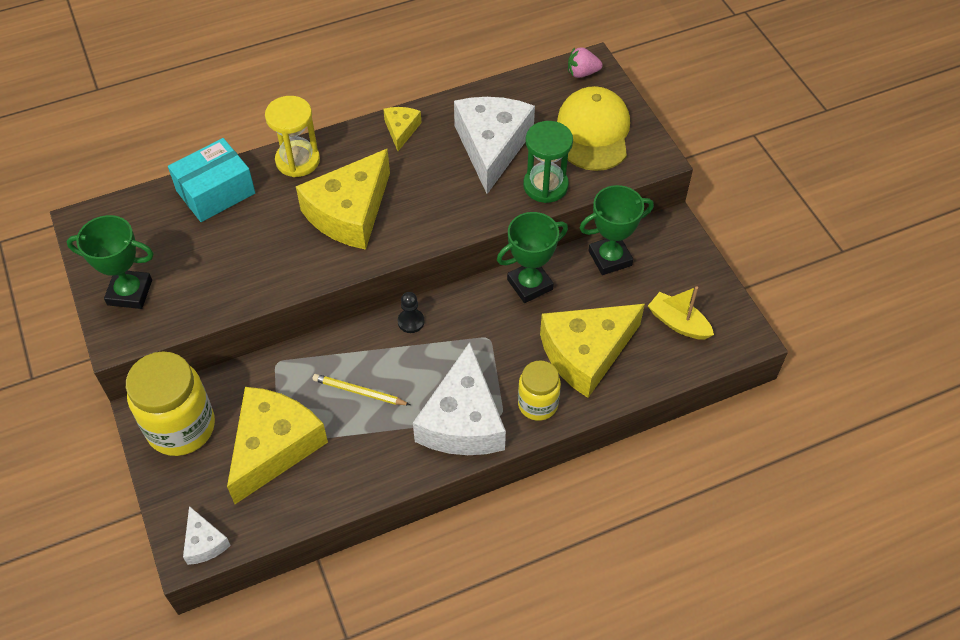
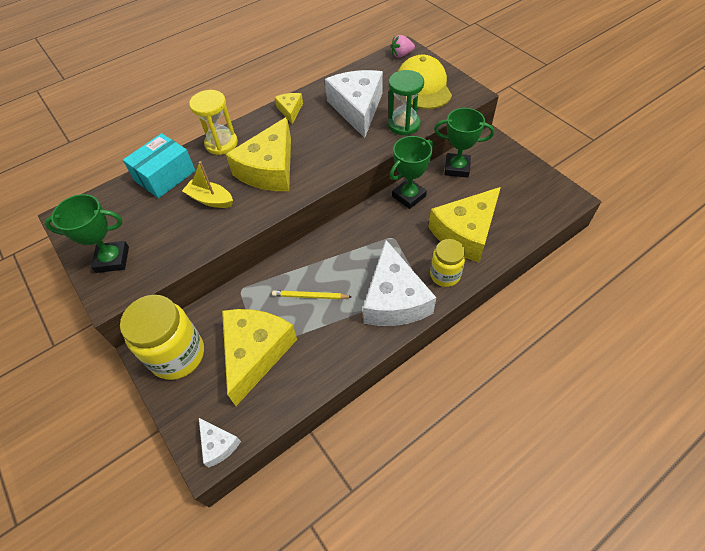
camera: 10 degrees left, 0 degrees up
black pawn [398,292,425,333] -> none
green trophy [580,185,654,275] -> green trophy turned 45 degrees clockwise [434,108,494,178]
yellow boat [648,286,714,339] -> yellow boat moved to [182,161,233,208]

